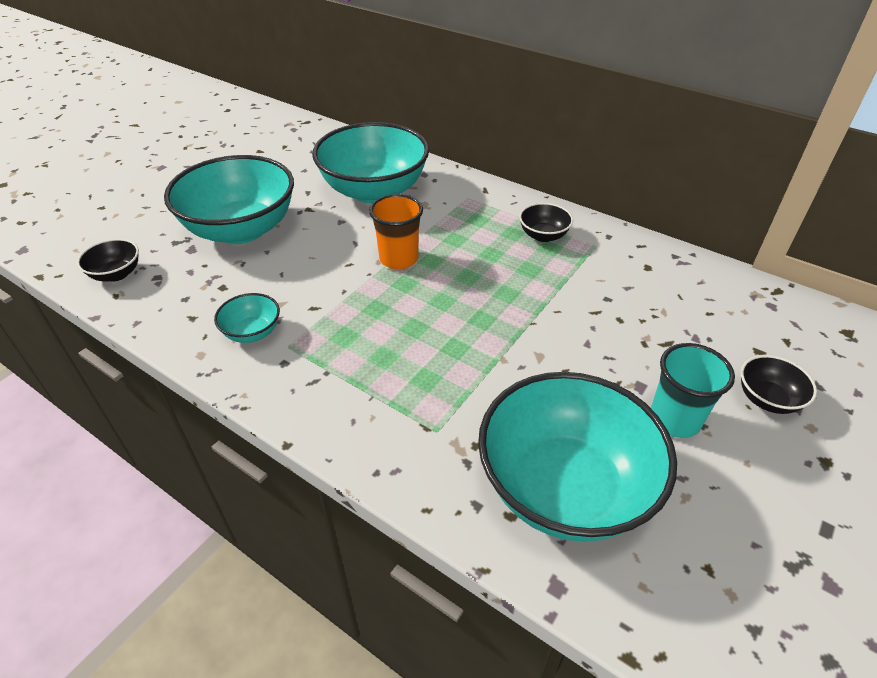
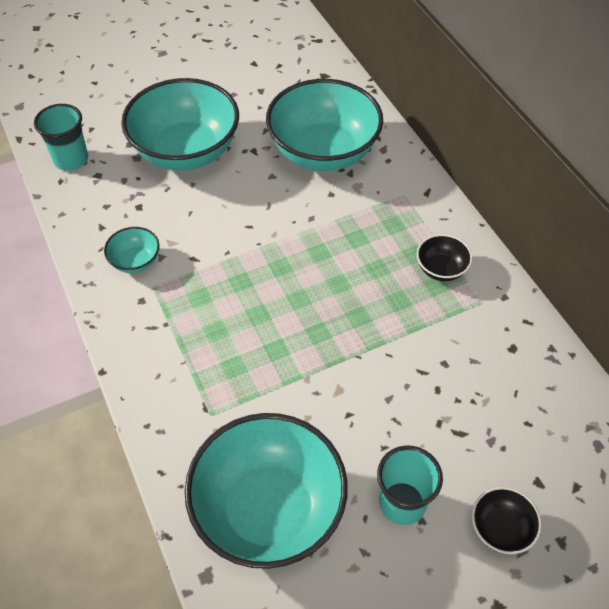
camera: 30 degrees right, 10 degrees up
black bowl [77,239,139,282] -> turquoise cup [34,104,88,171]
orange cup [369,194,423,270] -> none

